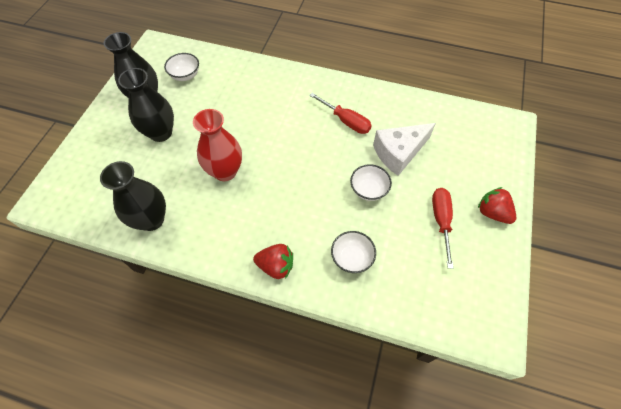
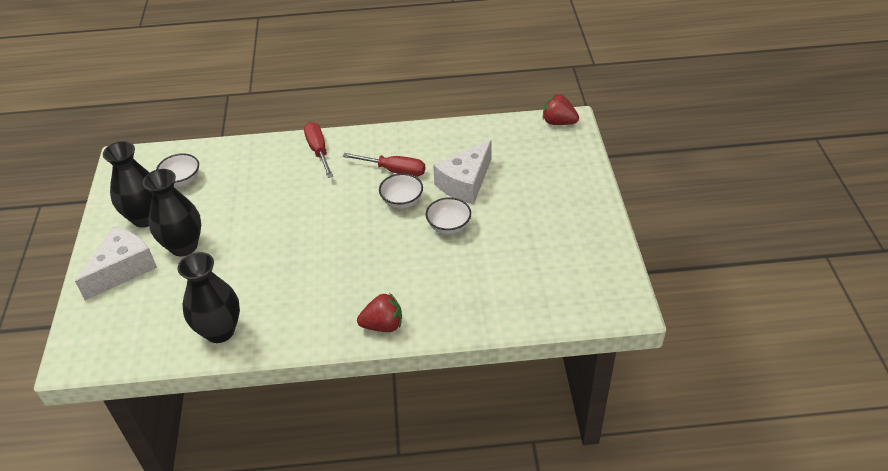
camera: 20 degrees left, 15 degrees down
red vase [193,109,242,181] -> none
white bowl [331,231,376,273] -> white bowl moved to [379,173,423,209]
red screwdriver [432,188,454,269] -> red screwdriver moved to [304,122,333,178]
red strawberry [478,187,516,224] -> red strawberry moved to [543,94,579,125]
none -> white cheese [75,227,157,300]

